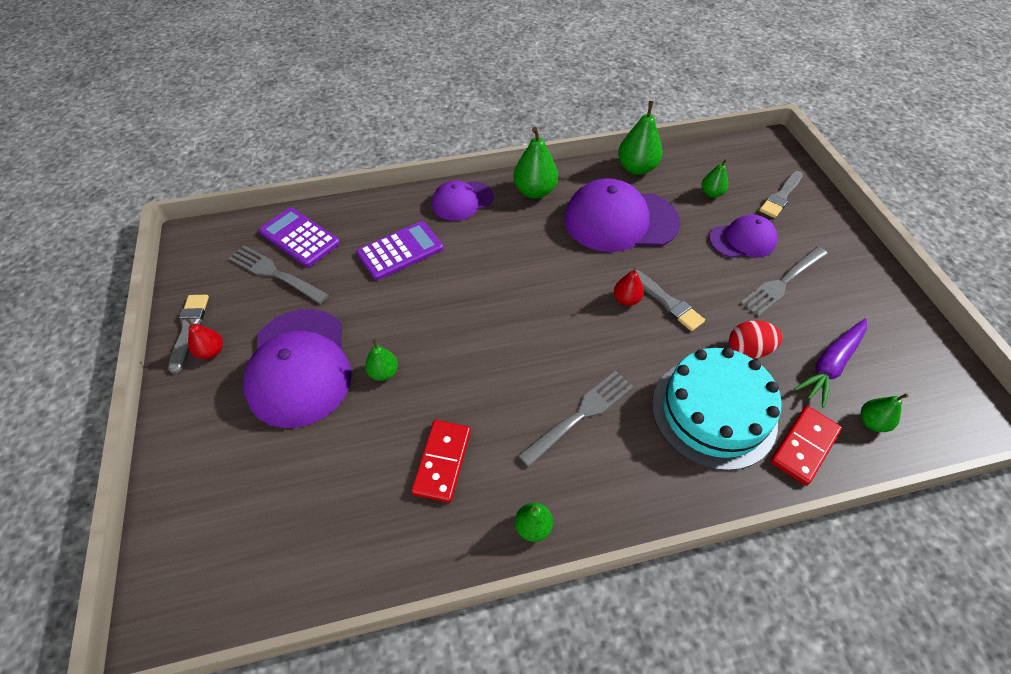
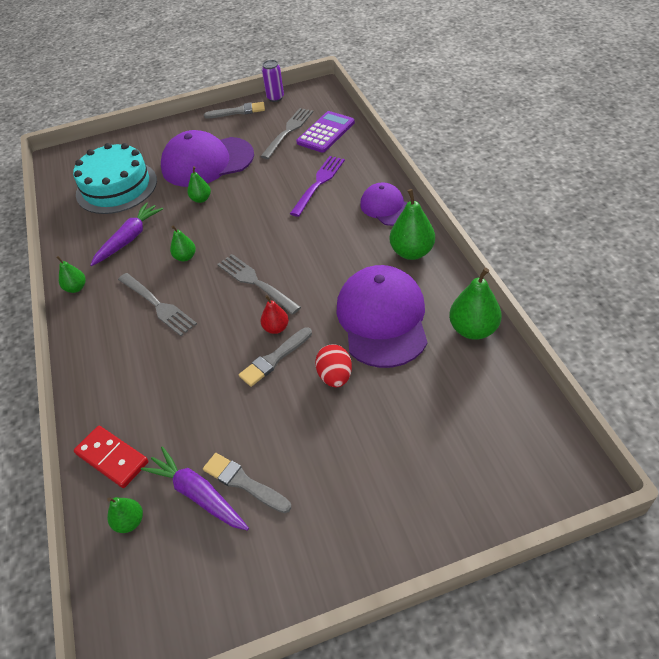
camera: 90 degrees right, 5 degrees down
red pear [186,317,223,359] -> none
purple calculator [356,221,443,280] -> purple fork [290,156,345,217]
red domino [411,420,471,503] -> purple carrot [90,202,163,266]
turquoise cake [652,347,782,471] -> turquoise cake moved to [73,143,157,214]
green pear [701,159,728,198] -> green pear moved to [170,226,196,262]
purple cap [709,214,778,258] -> none
red egg [729,320,783,359] -> red egg moved to [315,344,352,387]
grey fork [740,247,828,317] -> grey fork moved to [217,254,301,315]
grey brush [759,171,803,218] -> grey brush moved to [203,453,291,513]
none -> purple can [262,60,284,102]

